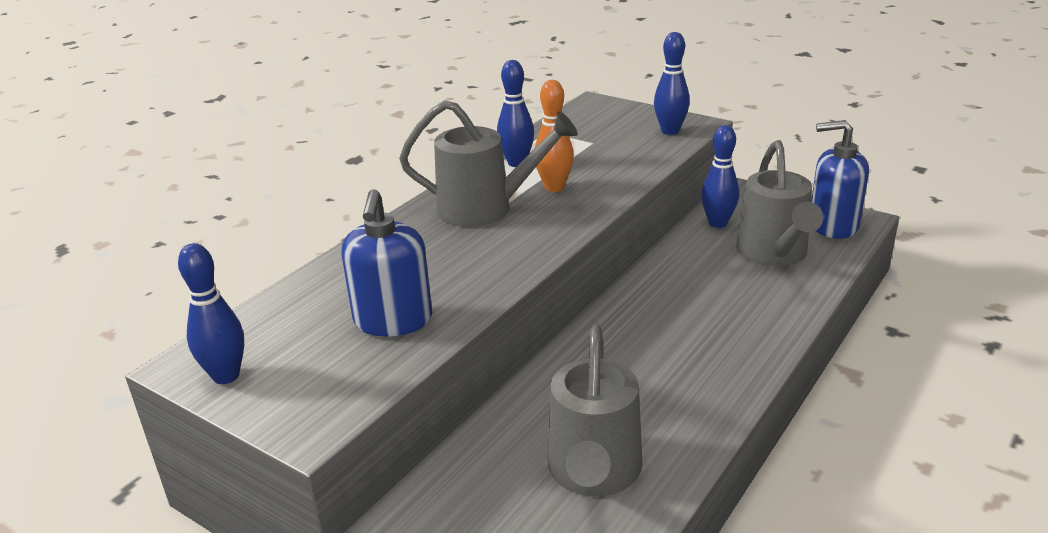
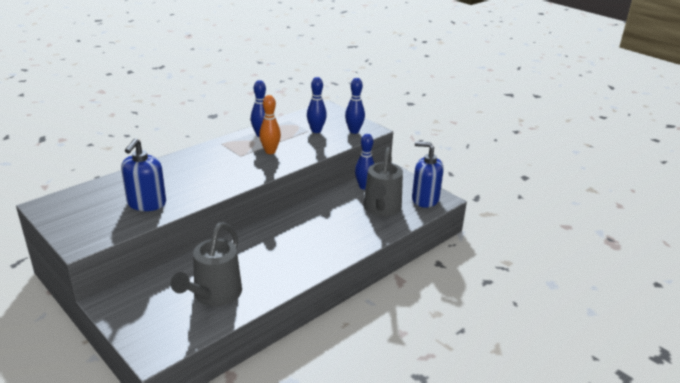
camera: 10 degrees right, 0 degrees up
blue bowling pin [178,243,244,384] -> blue bowling pin moved to [307,77,327,133]
grey watering can [399,100,578,227] -> none

